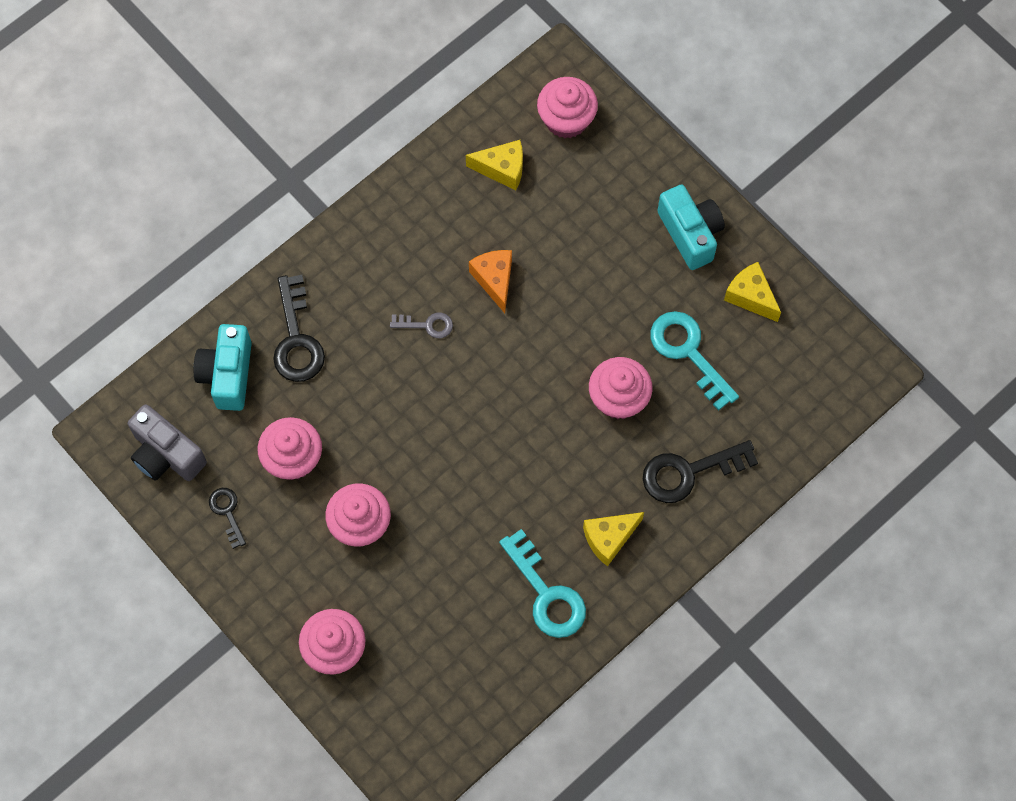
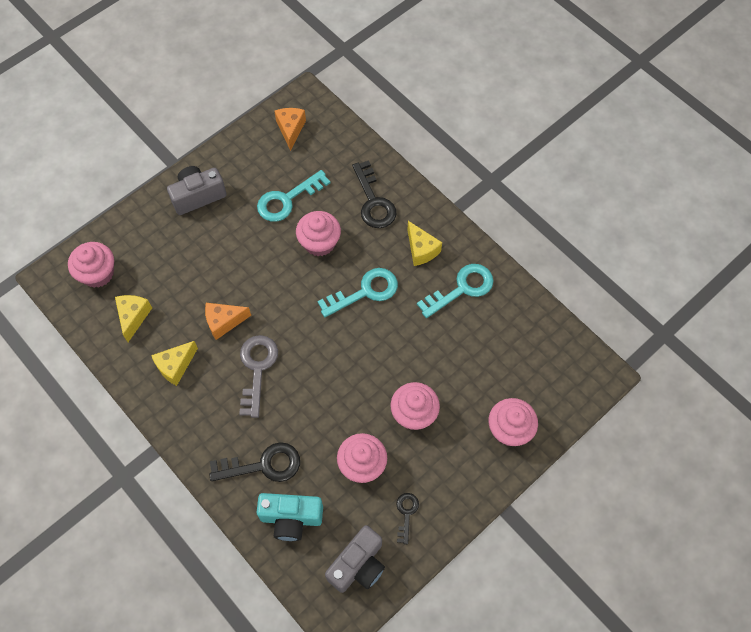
camera: 90 degrees left, 5 degrees down
black key [209,488,246,549] -> black key turned 120 degrees clockwise [397,493,419,544]
grey key [390,313,453,338] -> grey key [239,335,278,418], size x1.82
turquoise camera [657,185,725,270] -> grey camera [167,166,227,215]
yellow cheese [724,262,781,322] -> yellow cheese moved to [151,341,198,386]
none -> orange cheese [274,108,306,151]
none -> turquoise key [317,268,398,317]

